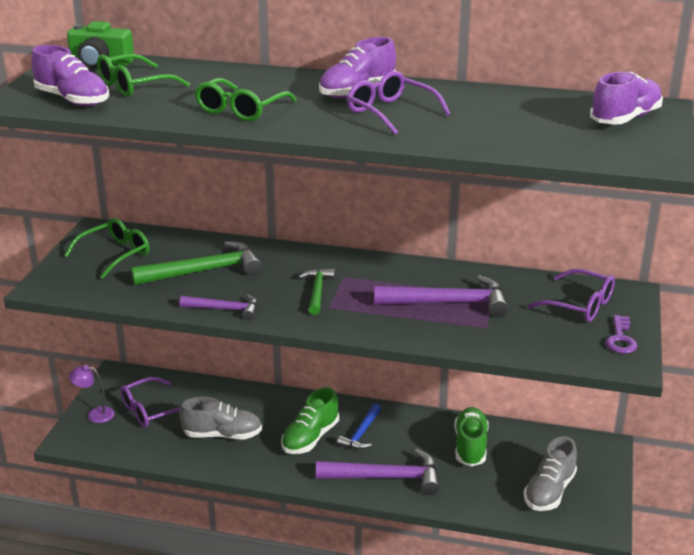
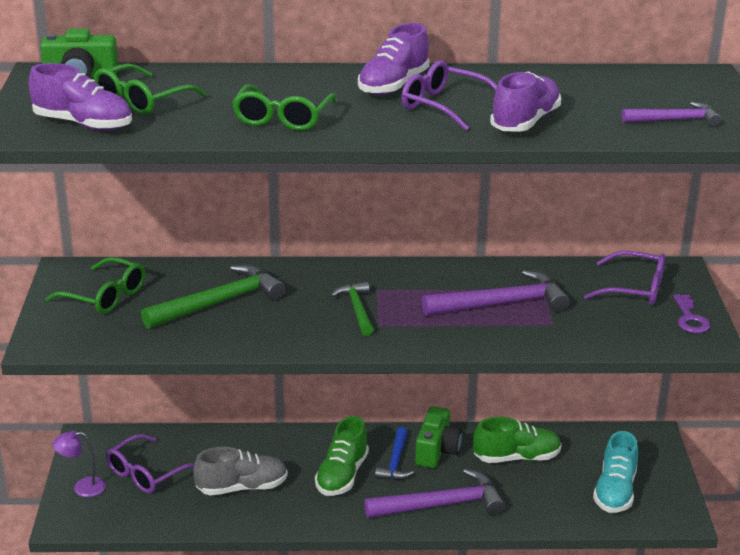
camera: 15 degrees left, 0 degrees up
green glasses [64,218,149,279] -> green glasses turned 90 degrees clockwise [45,257,146,314]
purple hammer [179,294,258,320] -> purple hammer moved to [622,102,721,127]
green shoe [454,407,489,466] -> green shoe turned 90 degrees clockwise [473,417,562,463]
grey shoe [524,436,577,511] -> turquoise shoe [593,431,638,513]
purple shoe [590,72,663,125] -> purple shoe moved to [490,71,561,132]
none -> green camera [415,406,462,468]

